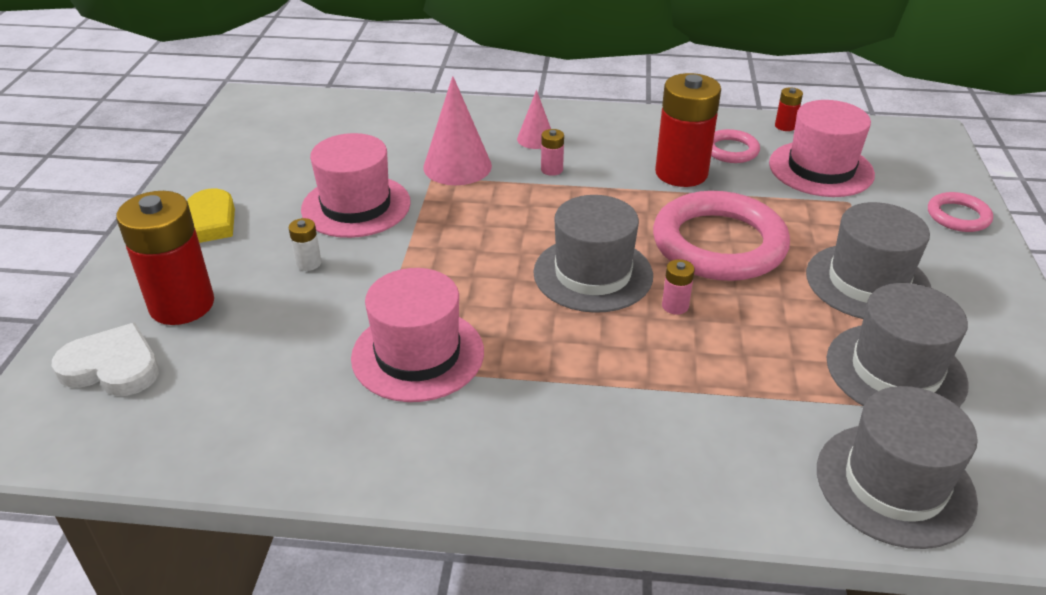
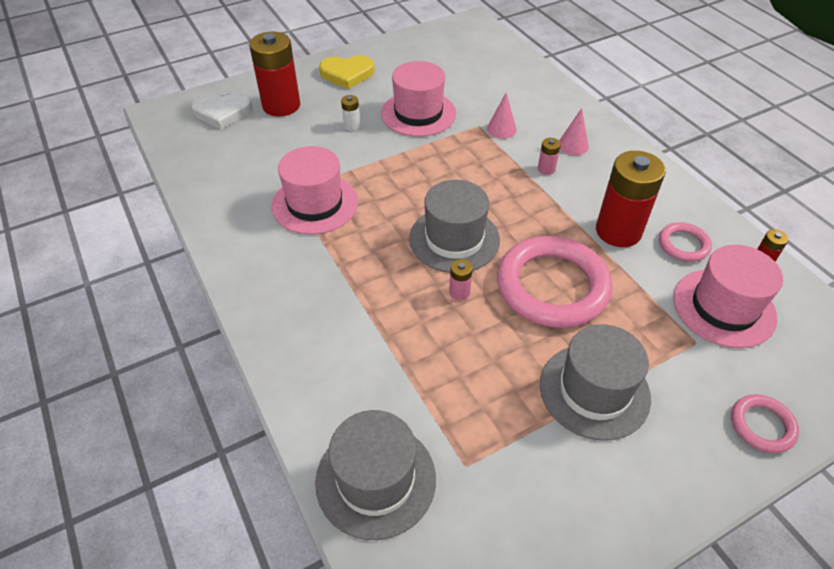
camera: 55 degrees right, 10 degrees up
white heart [52,323,159,396] -> white heart turned 105 degrees clockwise [191,92,252,129]
pink cone [424,76,492,185] -> pink cone [487,93,517,139], size x0.58
grey hat [827,283,969,407] -> none

